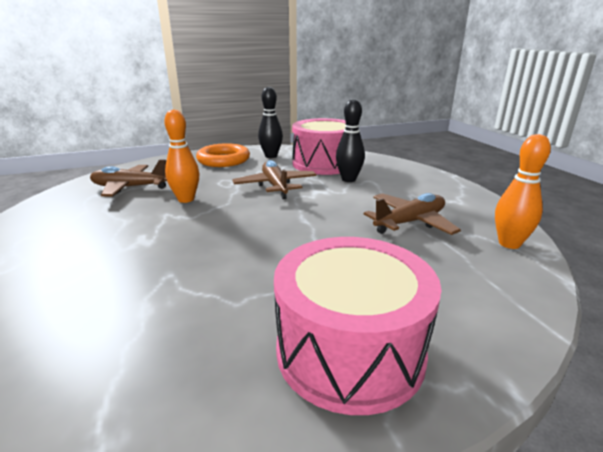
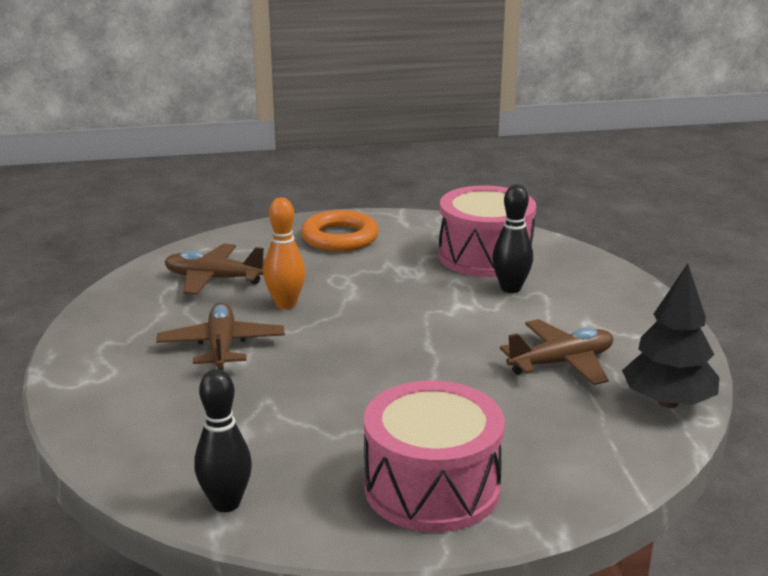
camera: 10 degrees right, 0 degrees up
brown plane [232,160,317,199] -> brown plane moved to [156,303,285,371]
black bowling pin [258,87,283,158] -> black bowling pin moved to [194,369,252,512]
orange bowling pin [495,134,551,249] -> black tree [622,263,719,408]

